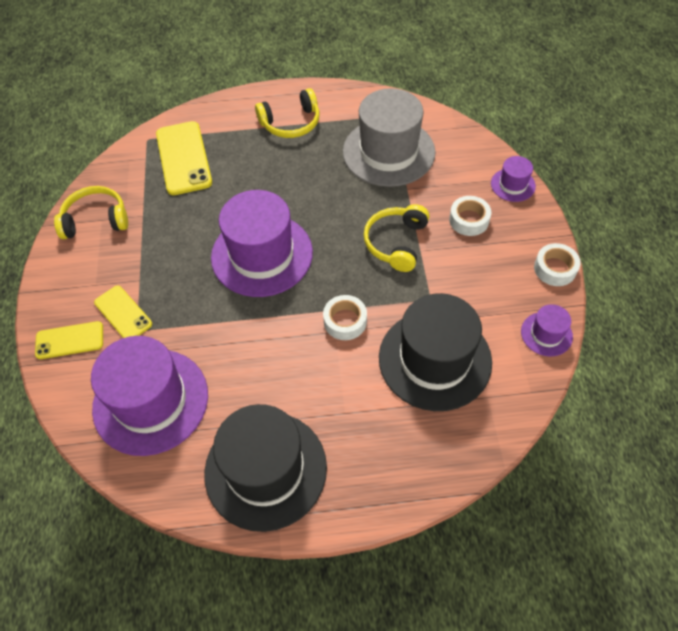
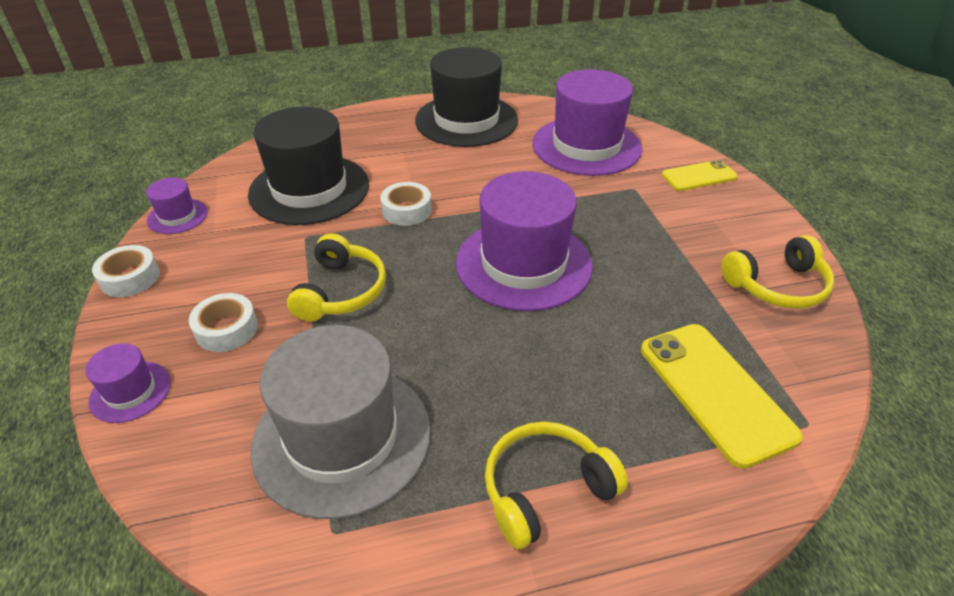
camera: 170 degrees right, 15 degrees down
yellow phone [94,286,152,338] -> none

